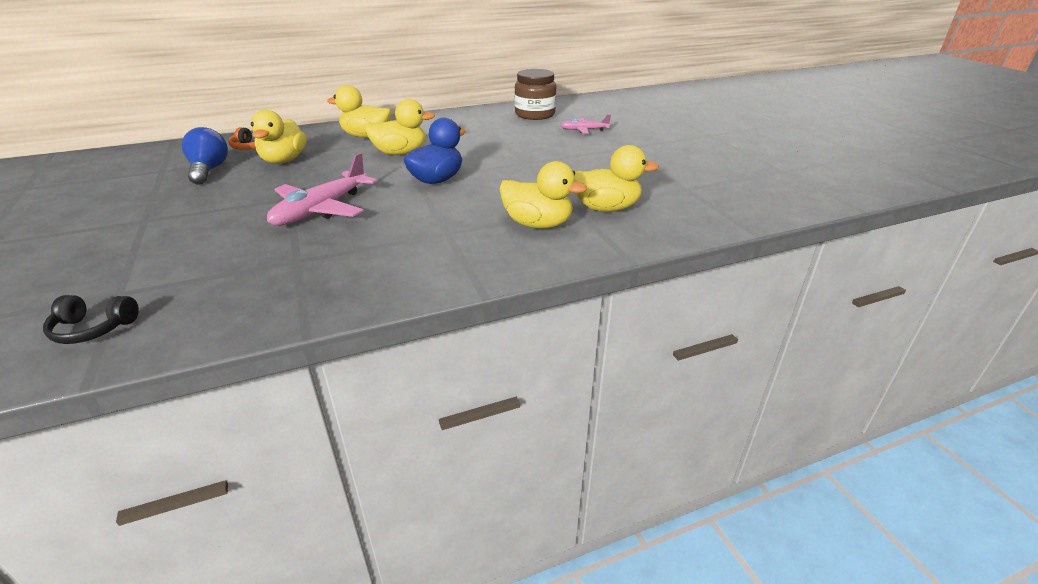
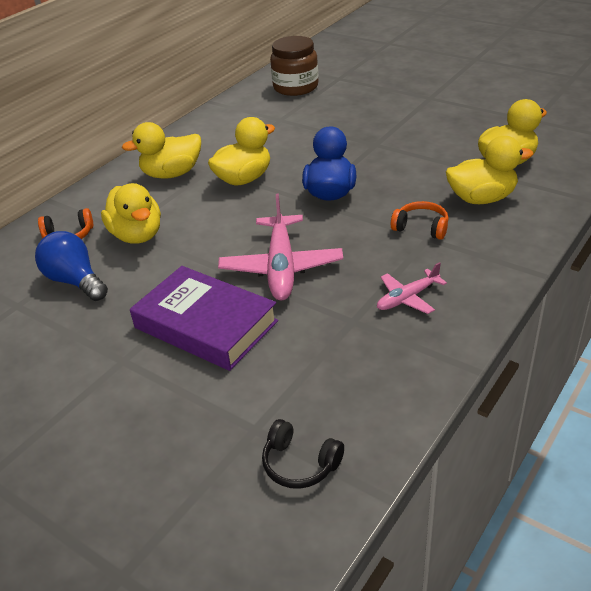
camera: 30 degrees left, 5 degrees up
black headphones [43,295,139,344] -> black headphones turned 60 degrees clockwise [262,419,344,489]
pink plane [561,115,611,134] -> pink plane moved to [377,262,447,314]
none -> purple book [130,266,278,371]
none -> orange headphones [391,201,449,240]

